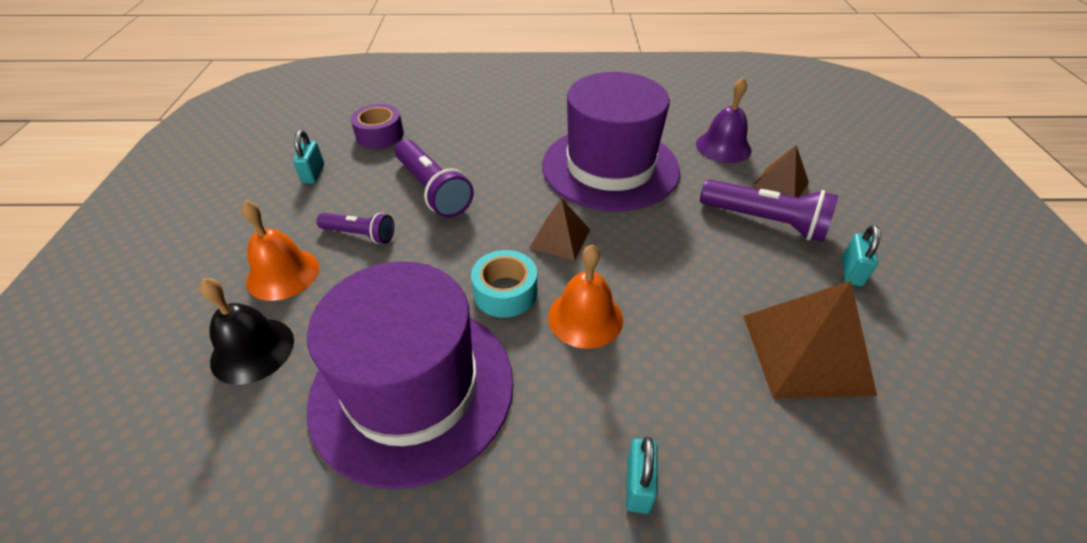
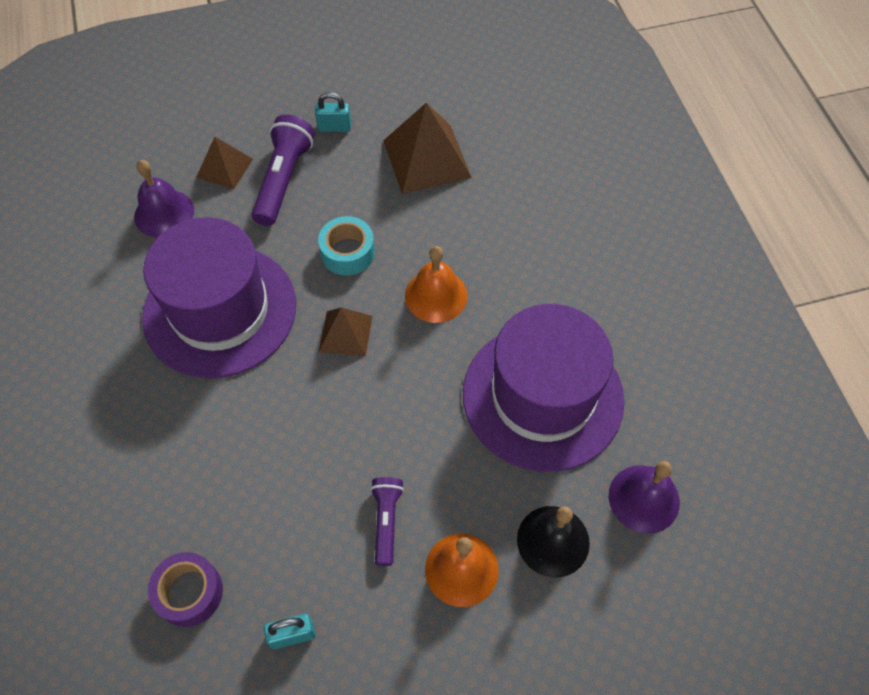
camera: 105 degrees left, 15 degrees up
purple flashlight [395,139,474,218] -> none
turquoise tape [471,250,537,318] -> turquoise tape moved to [318,216,375,276]
turquoise padlock [626,436,658,514] -> none
none -> purple bell [609,461,680,534]

